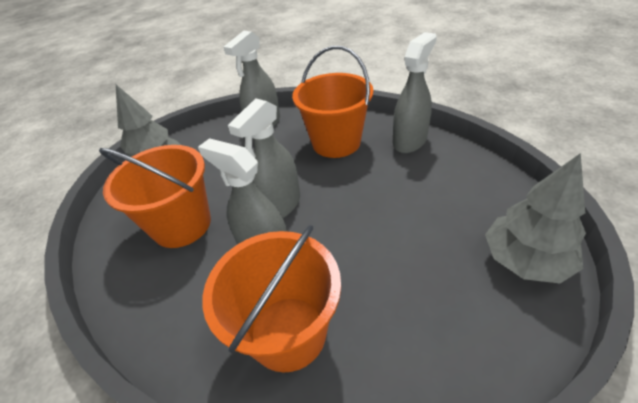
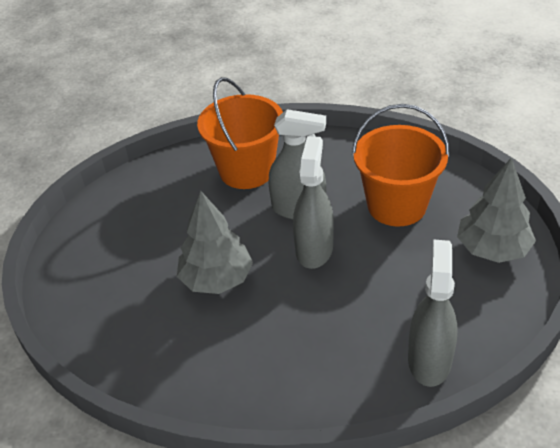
camera: 155 degrees right, 0 degrees up
orange bucket [292,46,373,158] -> none
grey spray bottle [393,32,437,153] -> none
grey tree [485,153,586,284] -> grey tree moved to [177,191,253,294]

